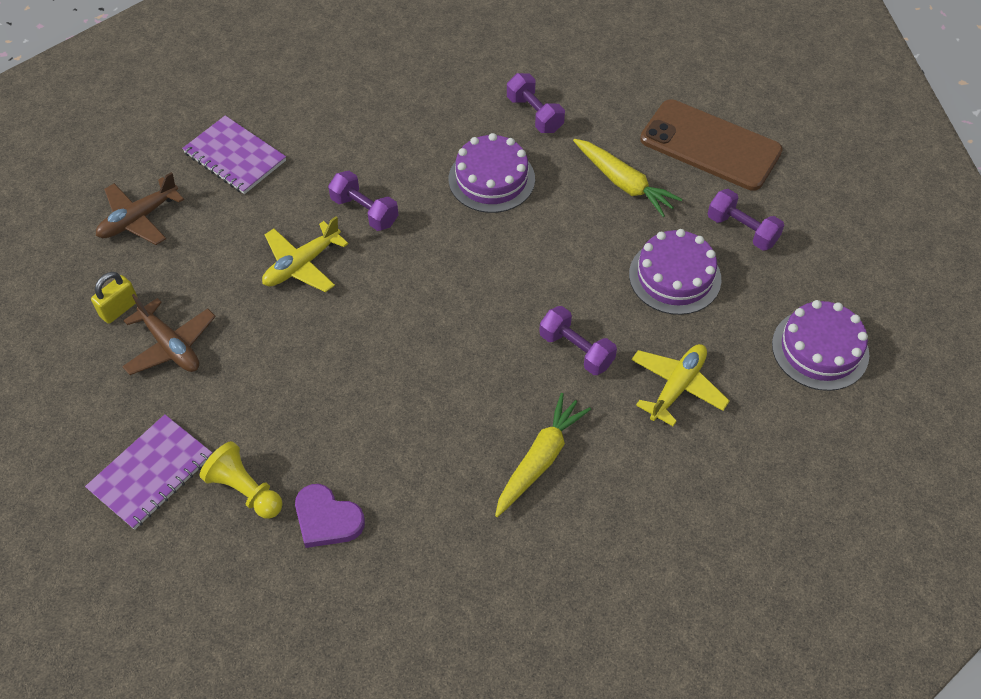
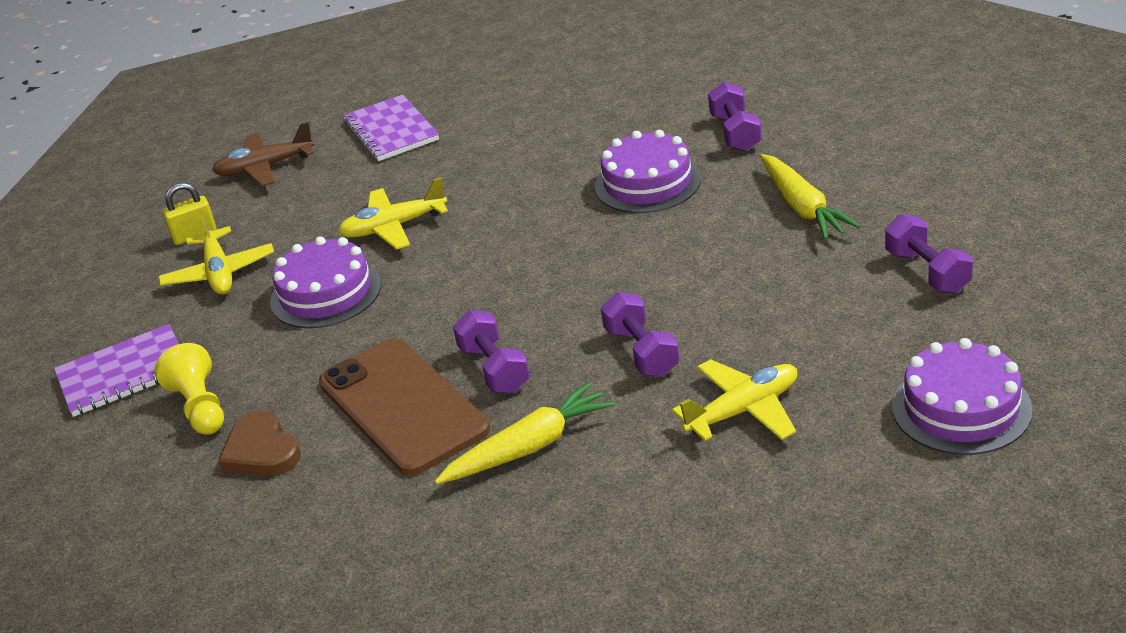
camera: 30 degrees right, 20 degrees down
brown plane [122,294,216,375] -> yellow plane [158,211,274,294]
purple heart [295,484,365,548] -> brown heart [218,411,301,476]
purple dumbbell [328,171,398,231] -> purple dumbbell moved to [453,310,530,393]
purple cake [629,229,721,315] -> purple cake moved to [270,236,381,328]
brown phone [640,99,783,191] -> brown phone moved to [319,338,490,476]

